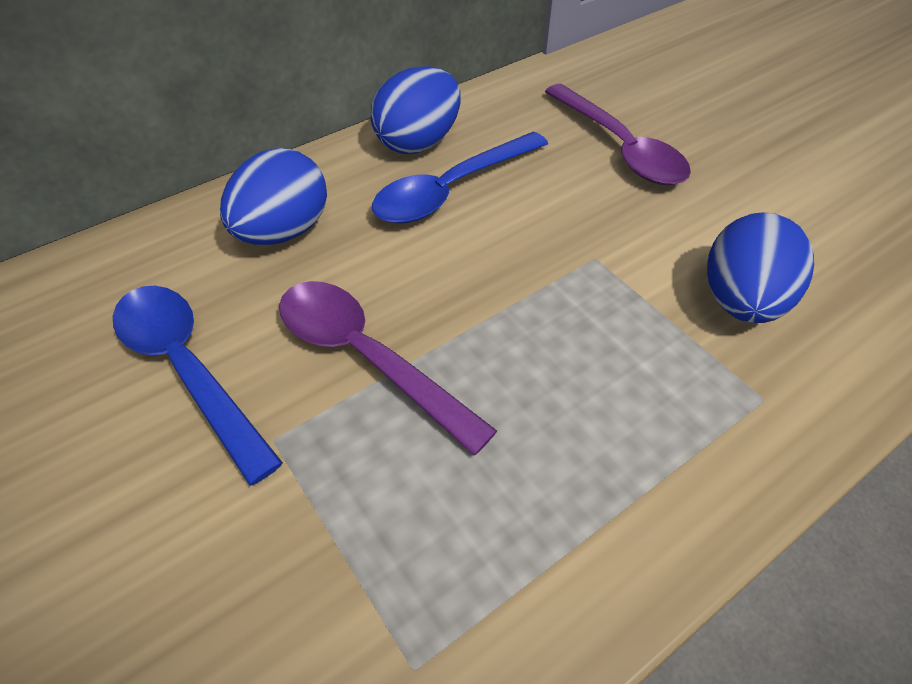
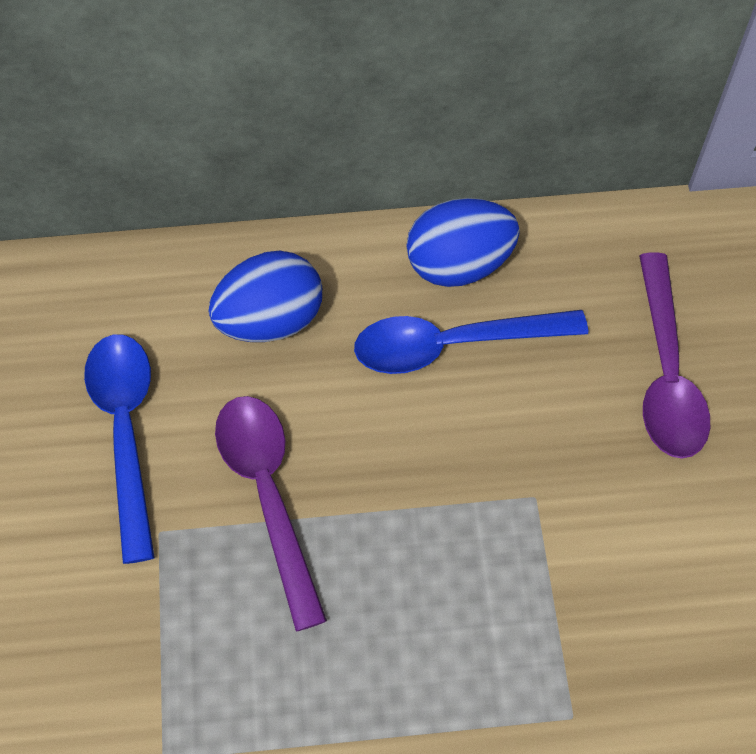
camera: 30 degrees right, 10 degrees up
blue egg [707,212,814,323] -> none

